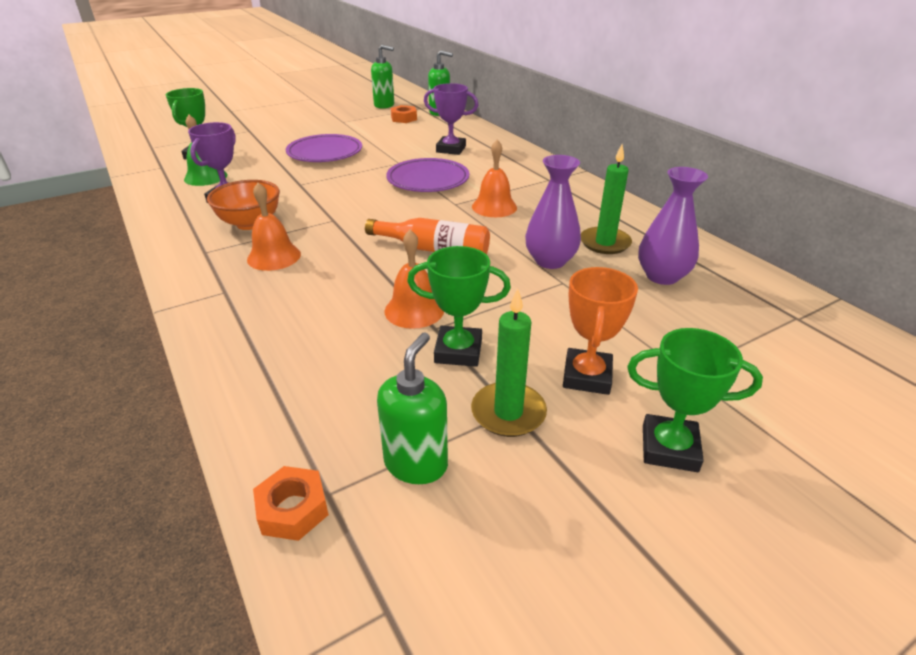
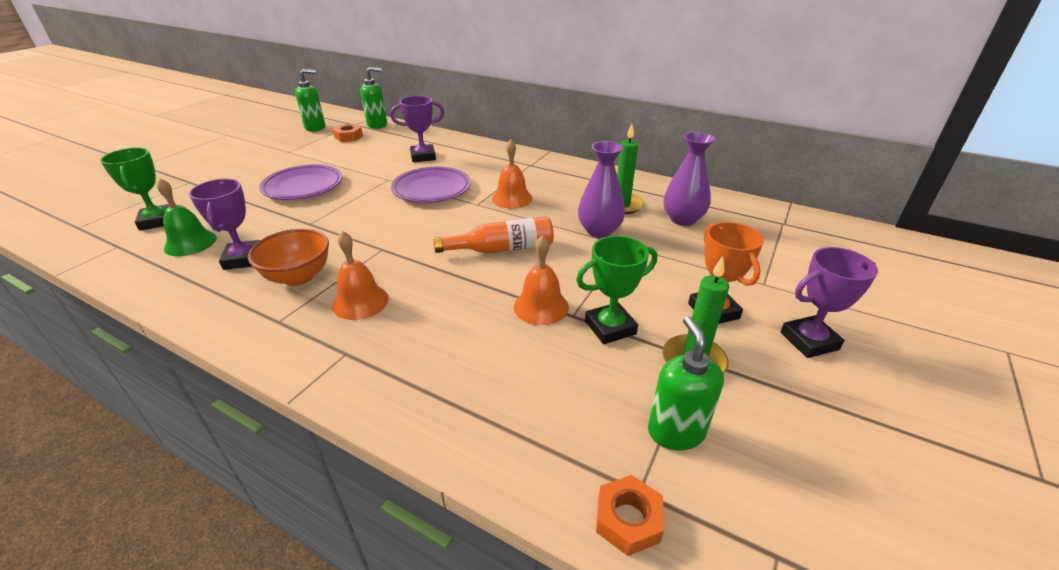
camera: 30 degrees left, 0 degrees up
green trophy [627,328,763,472] -> purple trophy [781,247,878,358]

